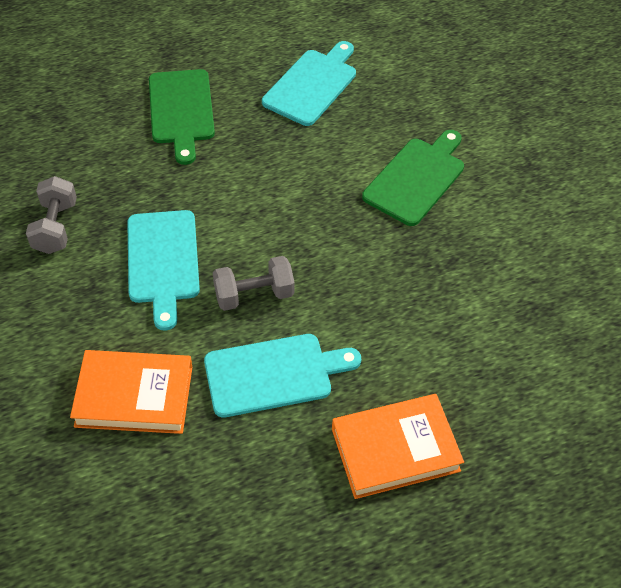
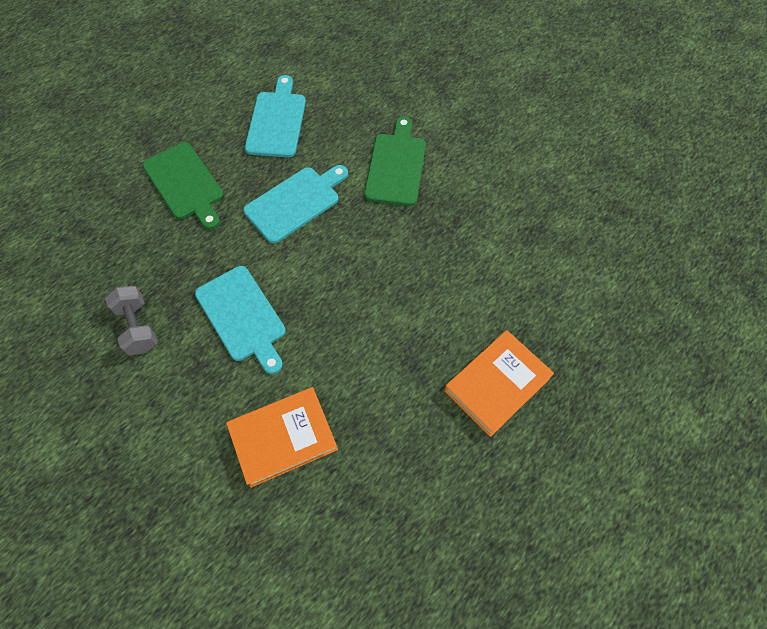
camera: 25 degrees left, 10 degrees up
turquoise cutting board [204,334,361,418] -> turquoise cutting board moved to [243,165,348,243]
grey dumbbell [213,256,295,311] -> none

